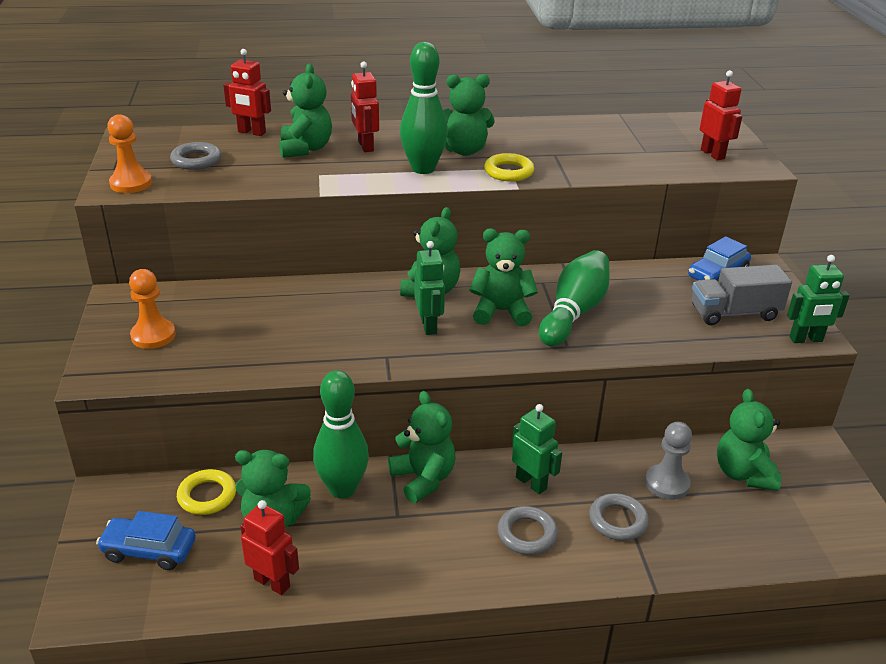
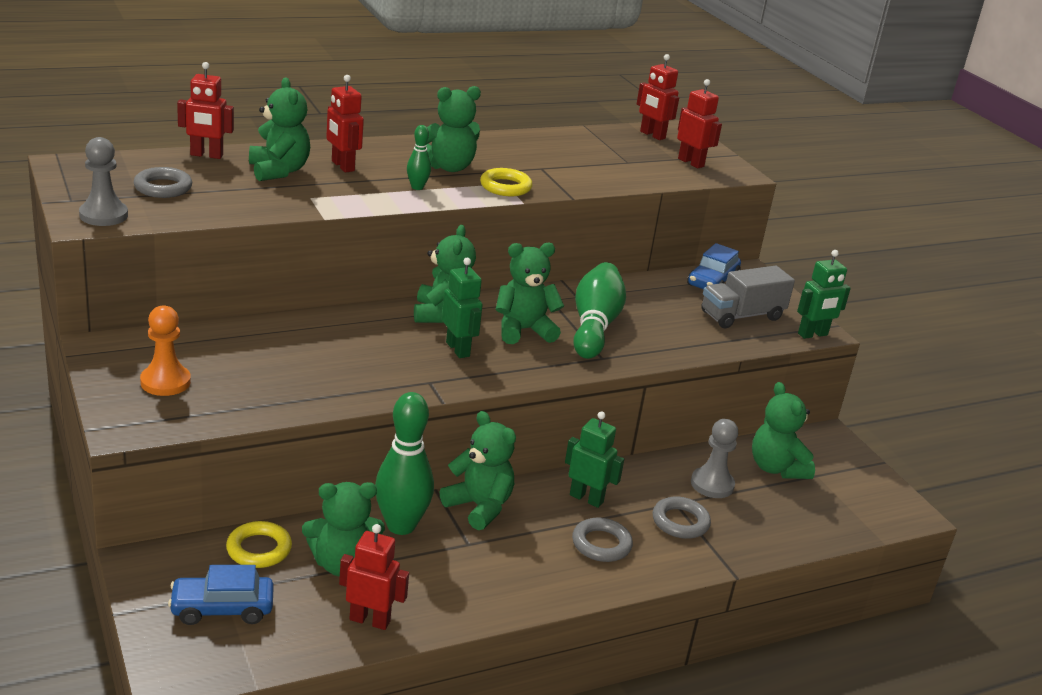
camera: 20 degrees left, 5 degrees down
orange pawn [107,114,152,193] -> grey pawn [79,137,128,226]
green bowling pin [400,42,448,174] -> green bowling pin [407,125,431,190], size x0.48
none -> red robot [637,54,679,140]

